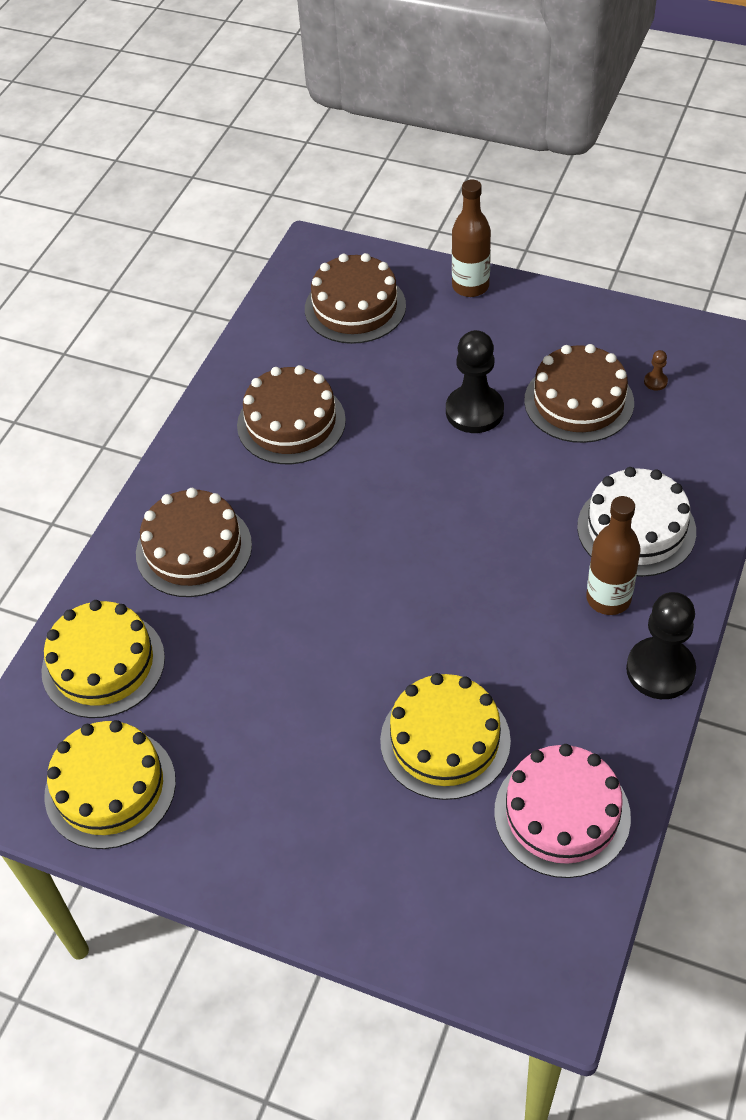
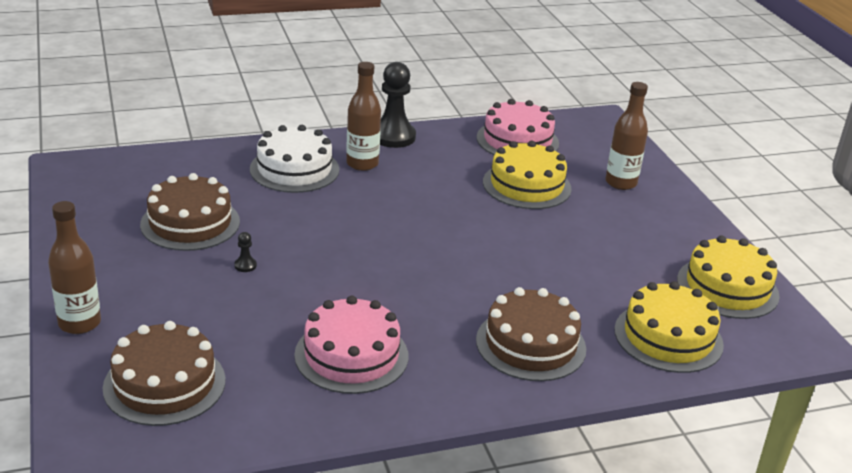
camera: 135 degrees left, 20 degrees down
brown cake [237,365,346,464] -> pink cake [294,296,408,394]
black pawn [446,330,504,433] -> black pawn [234,232,257,272], size x0.40
brown pawn [644,350,668,391] -> none
none -> brown bottle [605,82,648,190]

